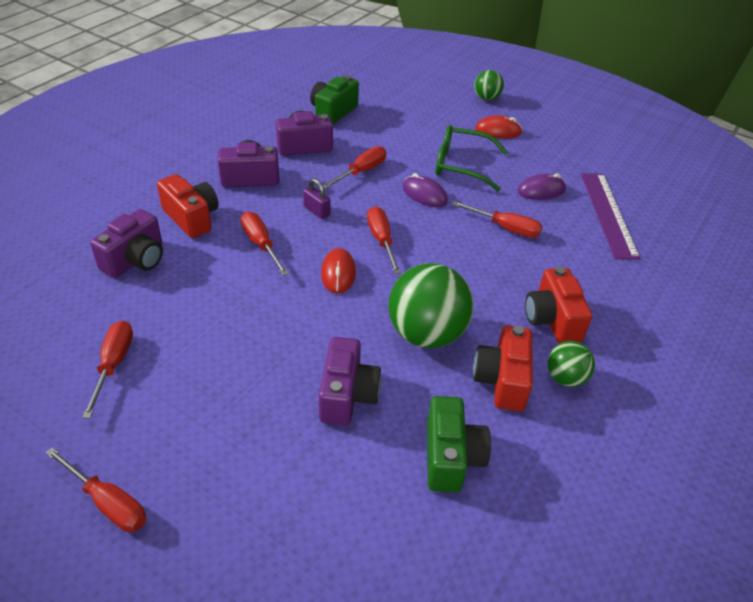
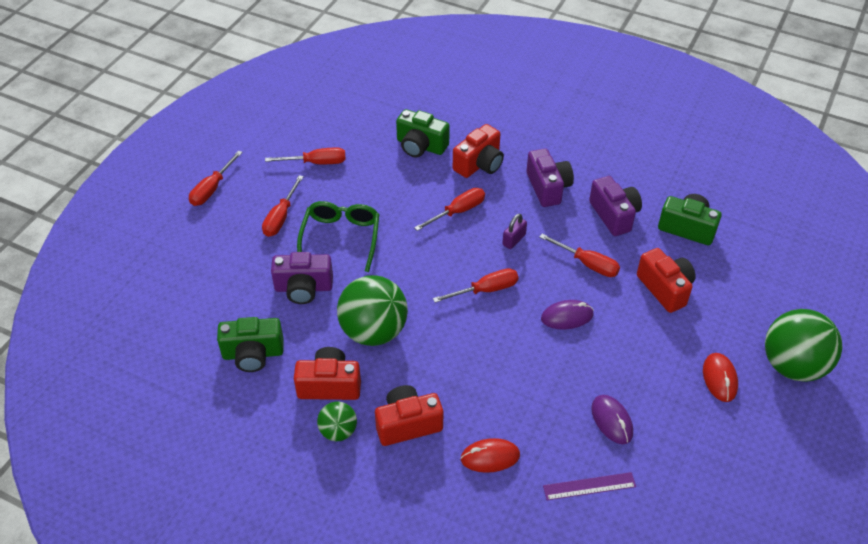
camera: 85 degrees right, 5 degrees up
purple camera [90,209,163,278] -> green camera [396,109,450,157]
red mouse [321,248,356,294] -> red mouse moved to [460,438,520,473]
purple mouse [403,173,448,208] -> purple mouse turned 45 degrees clockwise [541,300,594,329]
green glasses [436,125,508,191] -> green glasses moved to [297,201,379,272]
red screwdriver [452,201,542,238] -> red screwdriver moved to [262,175,304,237]
green ball [474,70,504,101] -> green ball [765,309,842,382], size x1.90
purple ruler [581,173,640,260] -> purple ruler [543,472,636,500], size x0.59
none -> red camera [637,248,696,313]

